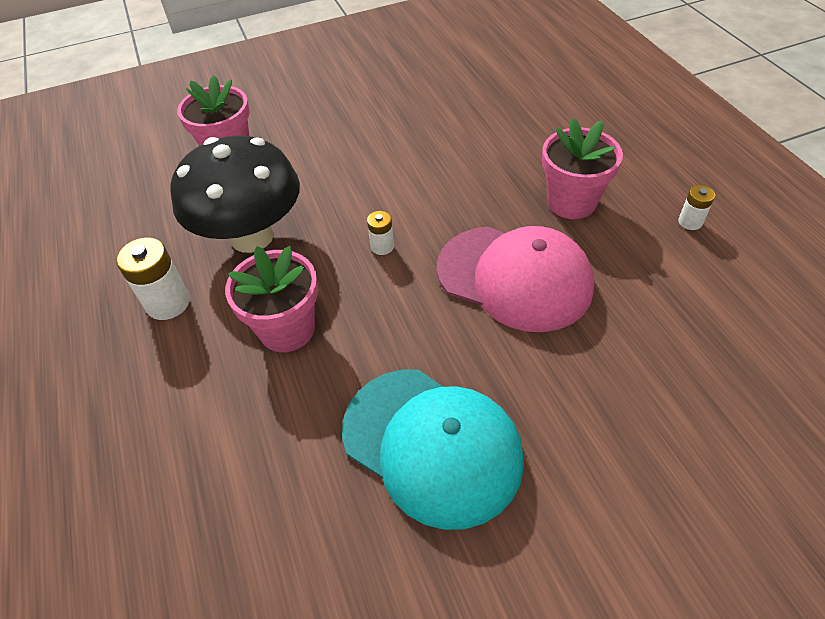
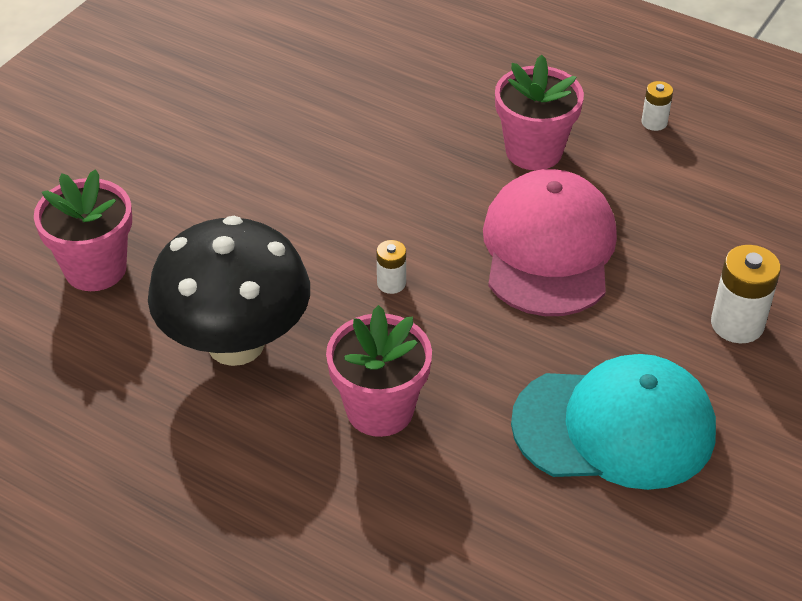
camera: 40 degrees left, 5 degrees down
white battery [116,237,190,320] -> white battery moved to [711,245,781,343]
pink cap [437,226,594,332] -> pink cap turned 75 degrees counterclockwise [483,169,617,316]

